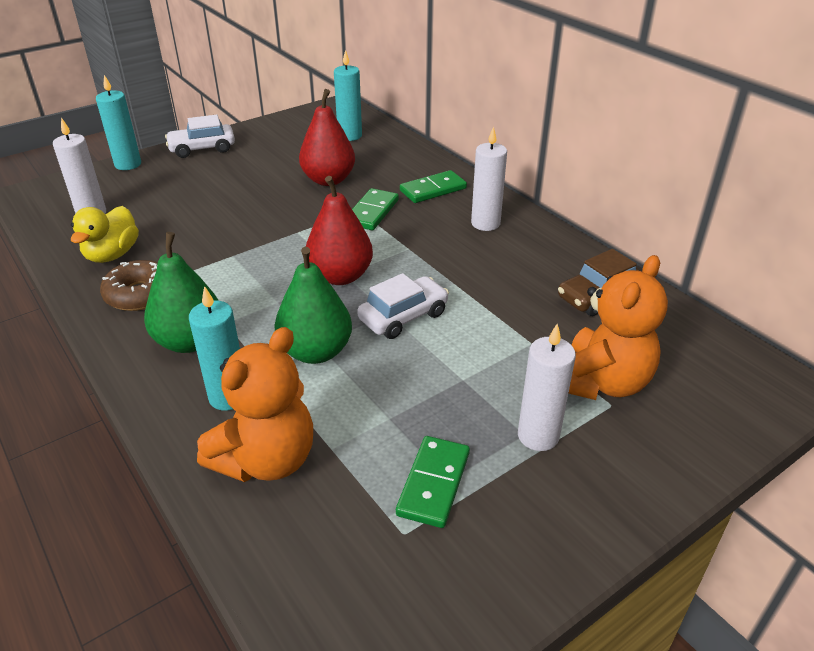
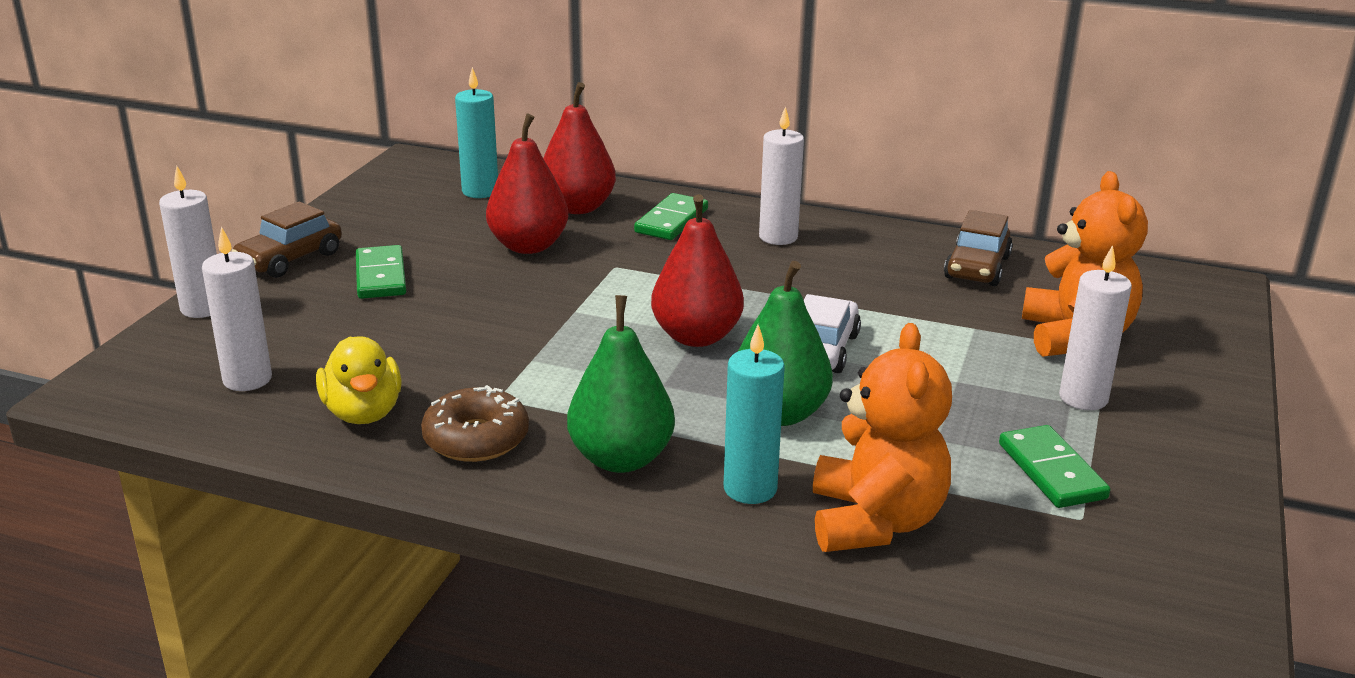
camera: 35 degrees left, 10 degrees down
turquoise candle [96,75,141,170] -> white candle [159,166,217,318]
white car [165,115,235,158] -> brown car [231,201,342,278]
green domino [352,188,399,230] -> green domino moved to [356,245,406,299]
none -> red pear [543,82,616,214]

